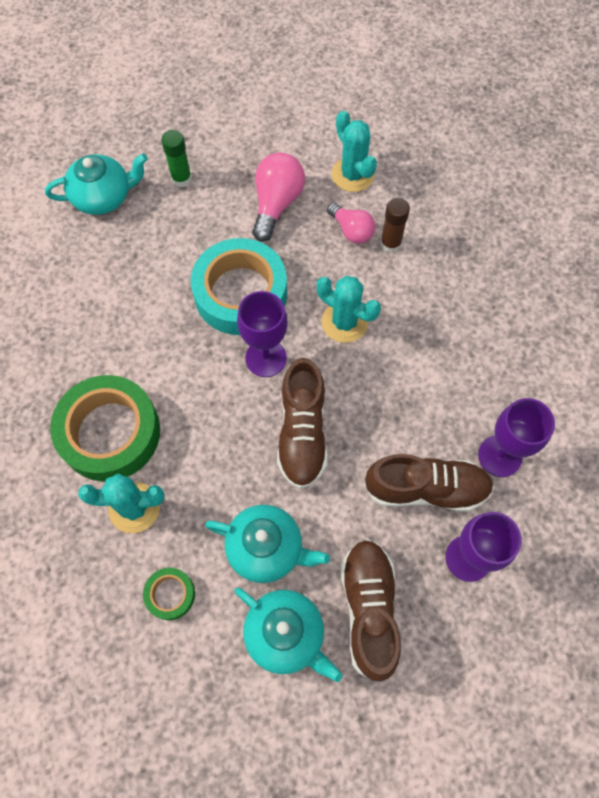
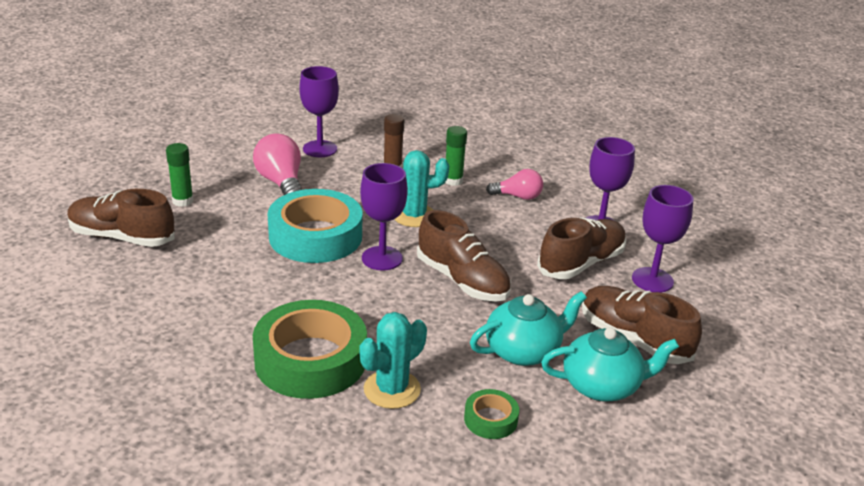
camera: 45 degrees left, 35 degrees down
turquoise teapot [45,153,148,215] -> brown shoe [67,189,175,247]
pink light bulb [327,203,375,244] -> pink light bulb moved to [486,169,543,200]
turquoise cactus [331,111,377,192] -> purple goblet [299,66,339,157]
none -> green glue stick [445,126,467,186]

